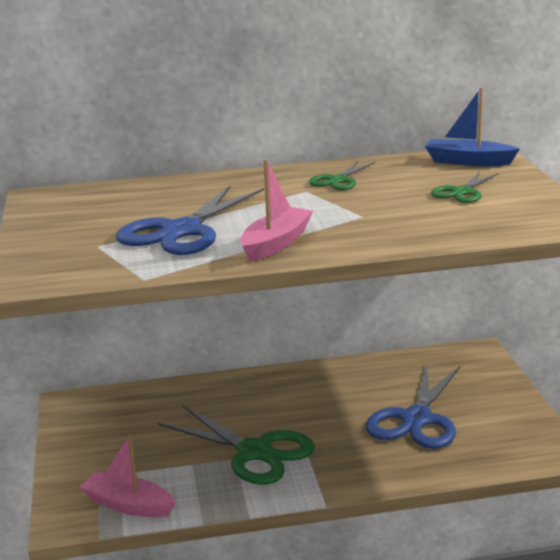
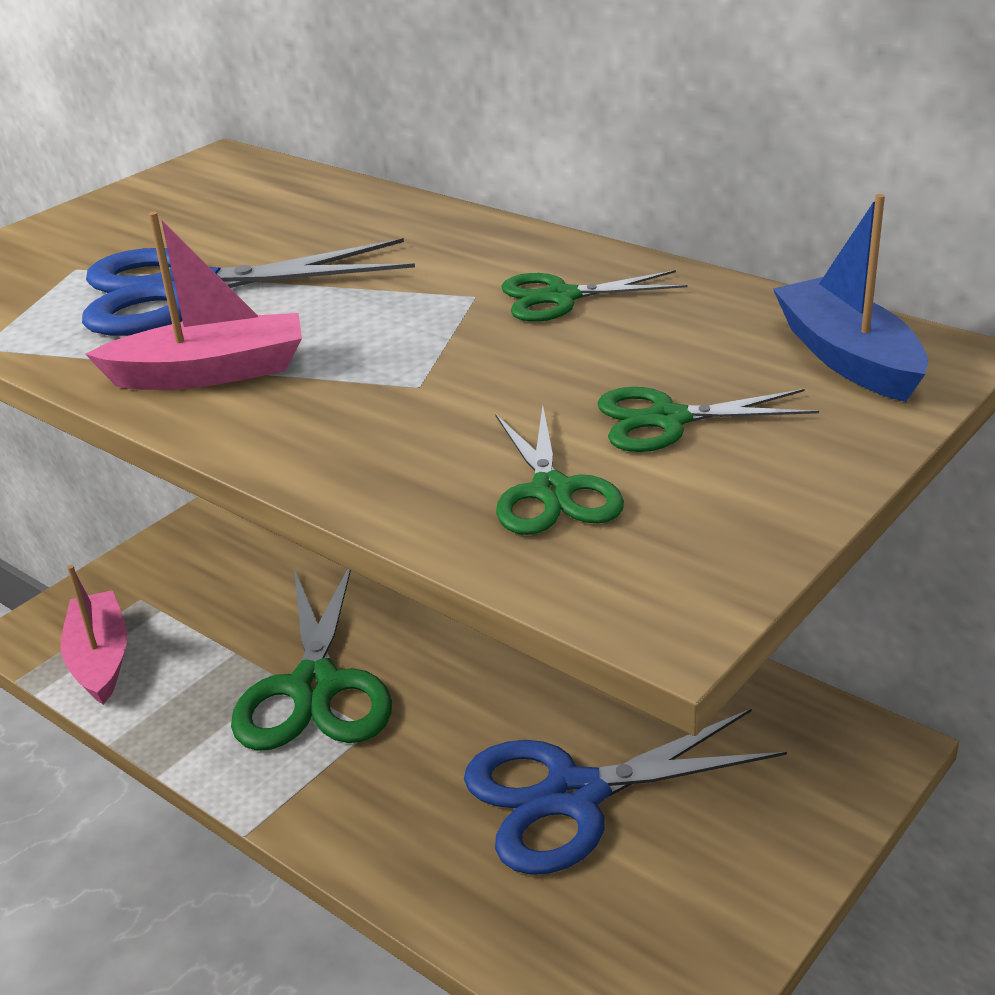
camera: 50 degrees right, 10 degrees up
none -> green scissors [495,406,624,535]

